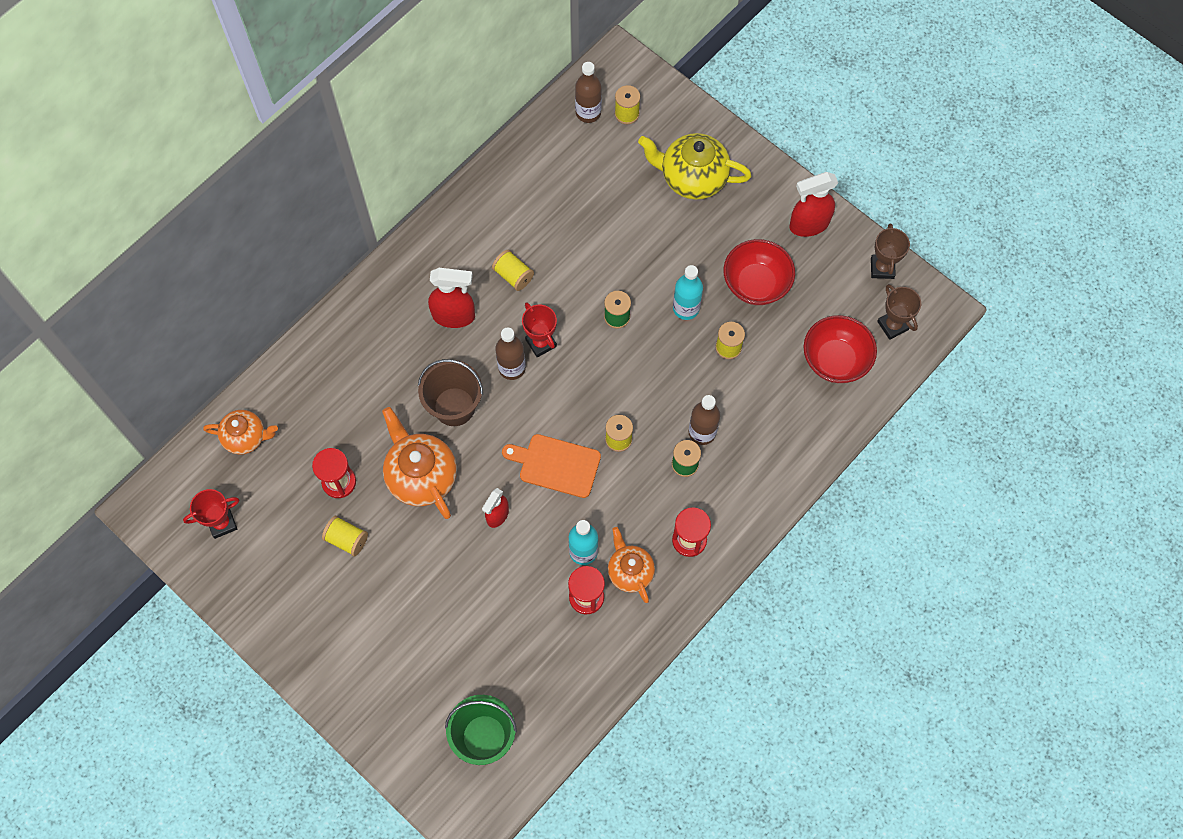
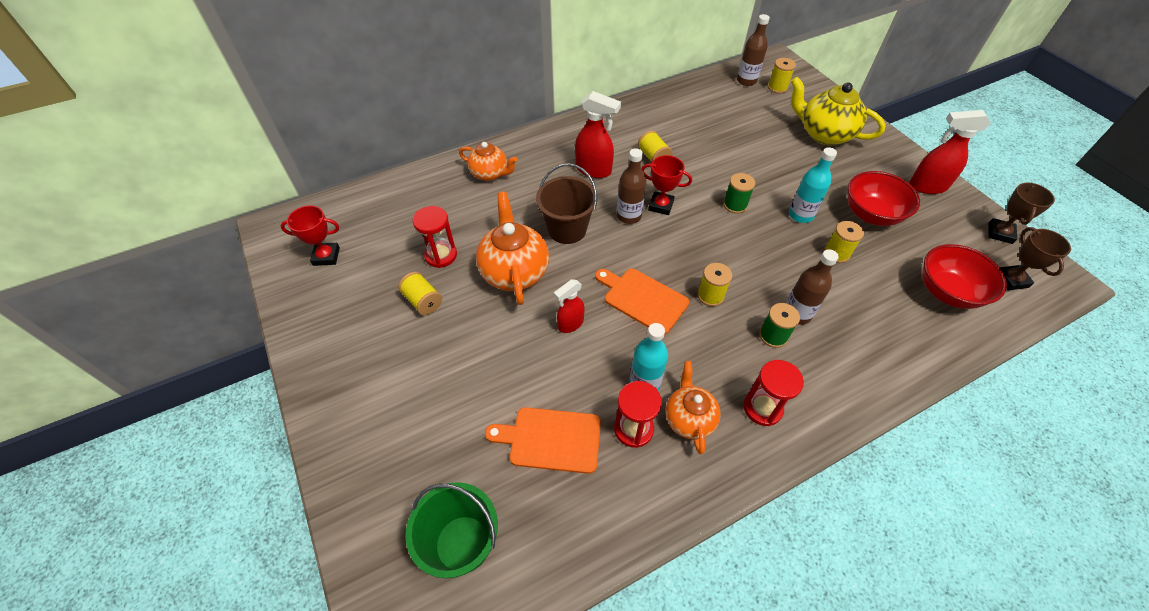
camera: 20 degrees right, 15 degrees down
orange teapot [203,410,278,455] -> orange teapot moved to [459,142,517,181]
red trophy [522,302,557,358] -> red trophy turned 60 degrees counterclockwise [641,155,692,215]
none -> orange cutting board [485,407,601,474]

